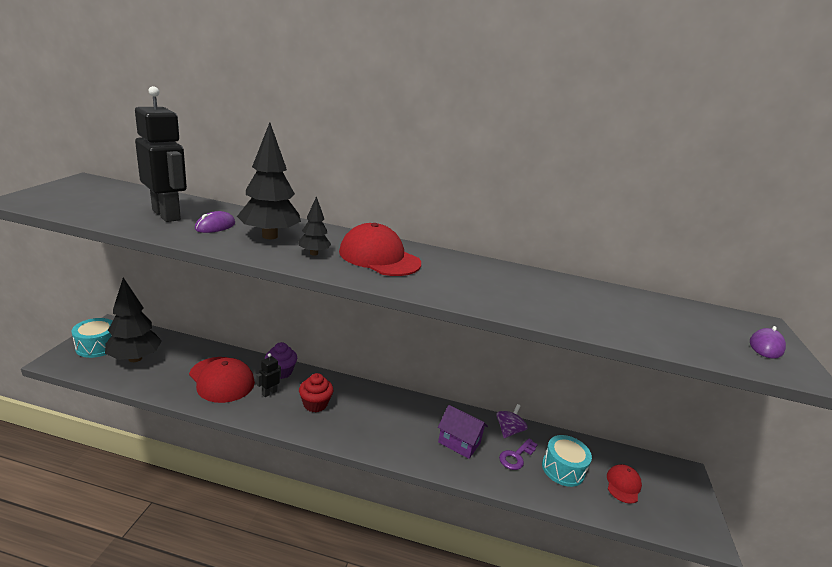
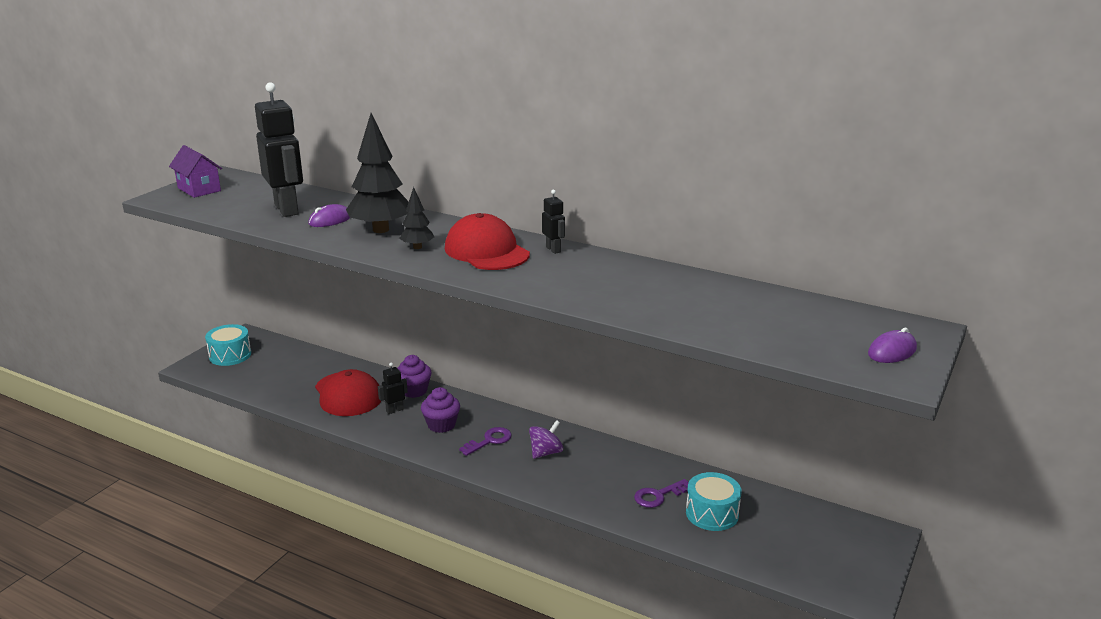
camera: 20 degrees right, 0 degrees up
black tree [105,277,162,362] -> none
red cupcake [299,373,333,412] -> purple cupcake [421,387,460,433]
purple house [438,405,488,459] -> purple house moved to [169,145,222,198]
purple spinning top [496,404,528,438] -> purple spinning top moved to [529,420,563,459]
red cap [607,464,642,504] -> none
none -> purple key [459,427,512,456]
none -> black robot [542,190,565,254]

